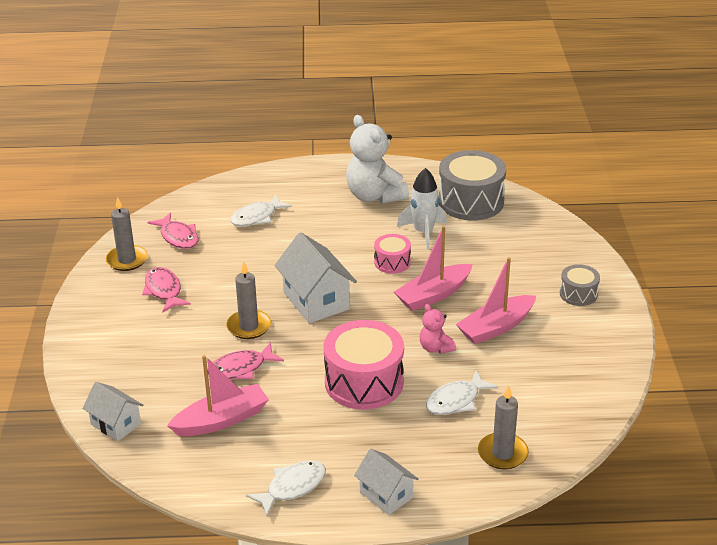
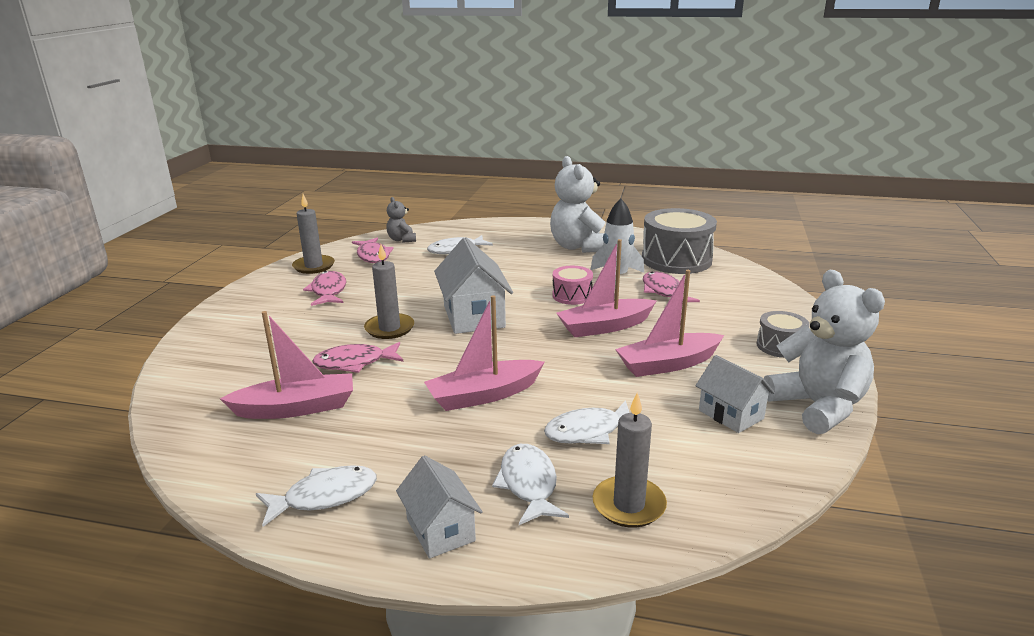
camera: 15 degrees right, 10 degrees down
white house [82,382,143,441] -> white house moved to [695,355,775,433]
pink drum [323,320,404,410] -> pink boat [424,295,545,411]
pink teddy bear [419,304,456,354] -> none
none -> grey teddy bear [386,197,416,243]
none -> white fish [492,444,569,525]
none -> pink fish [643,272,700,302]
none -> white teddy bear [764,270,885,434]

